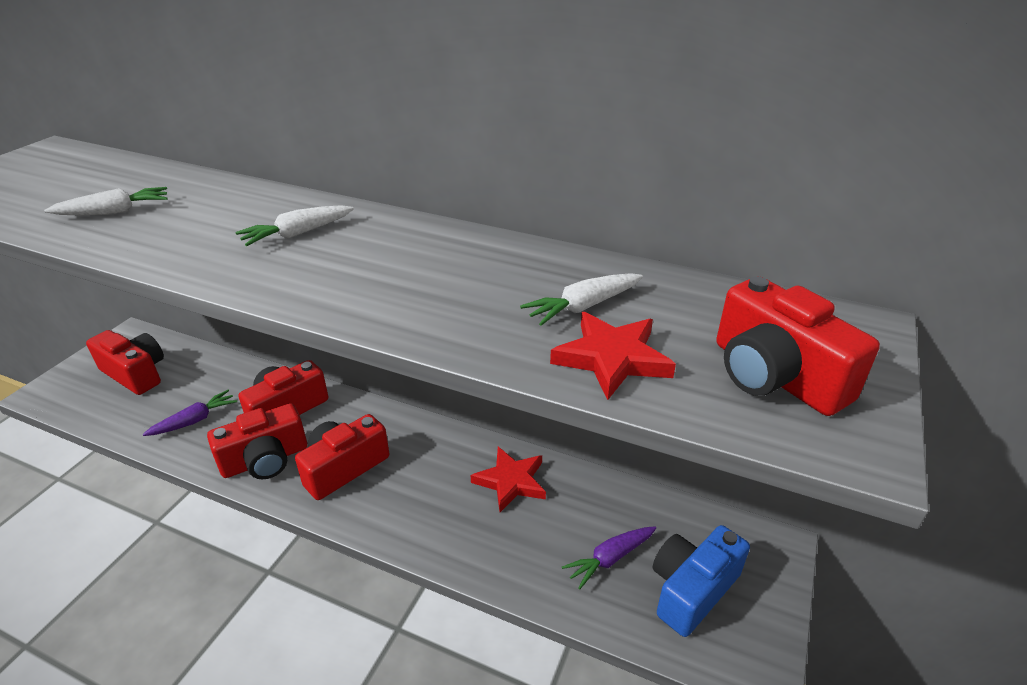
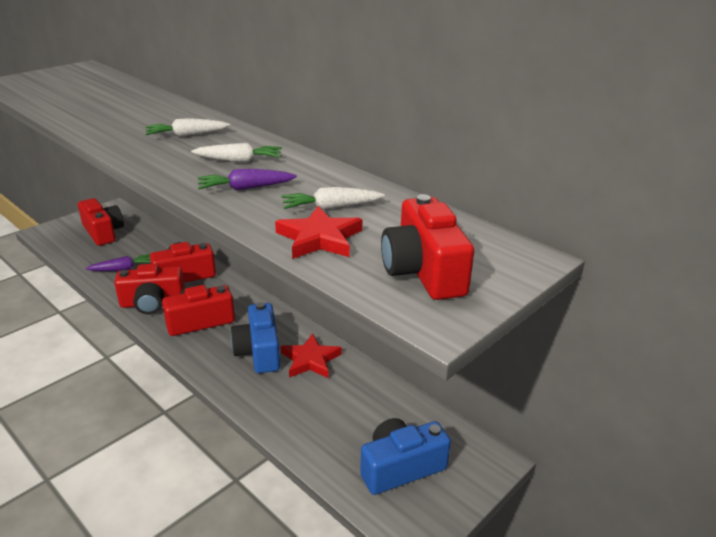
camera: 20 degrees right, 5 degrees down
white carrot [44,187,168,216] -> white carrot moved to [191,143,282,162]
purple carrot [562,526,656,589] -> purple carrot moved to [198,169,297,191]
none -> blue camera [230,302,280,373]

